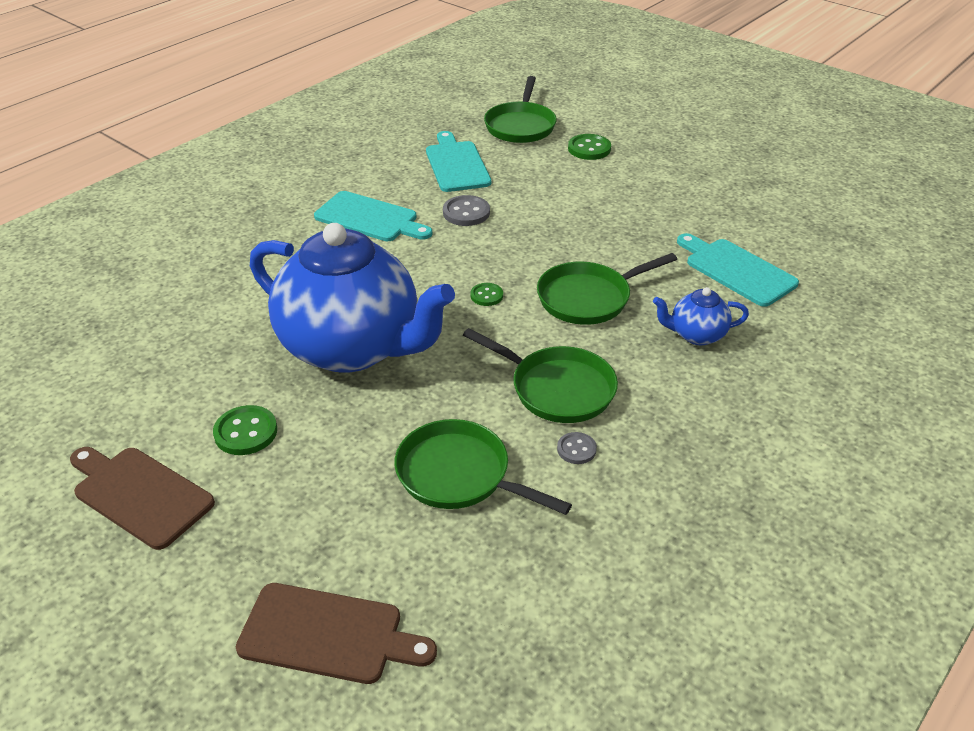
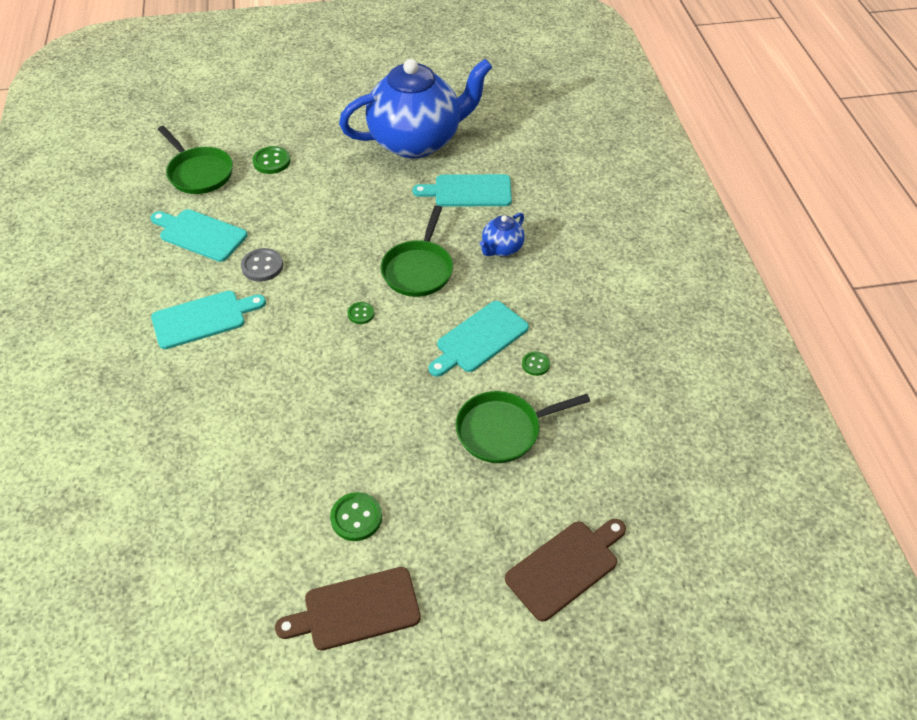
camera: 50 degrees left, 10 degrees up
blue teapot [250,223,455,373] -> blue teapot moved to [339,59,492,158]
green pan [463,328,618,423] -> turquoise cutting board [429,301,529,377]
grey button [557,432,597,464] -> green button [522,351,550,376]

